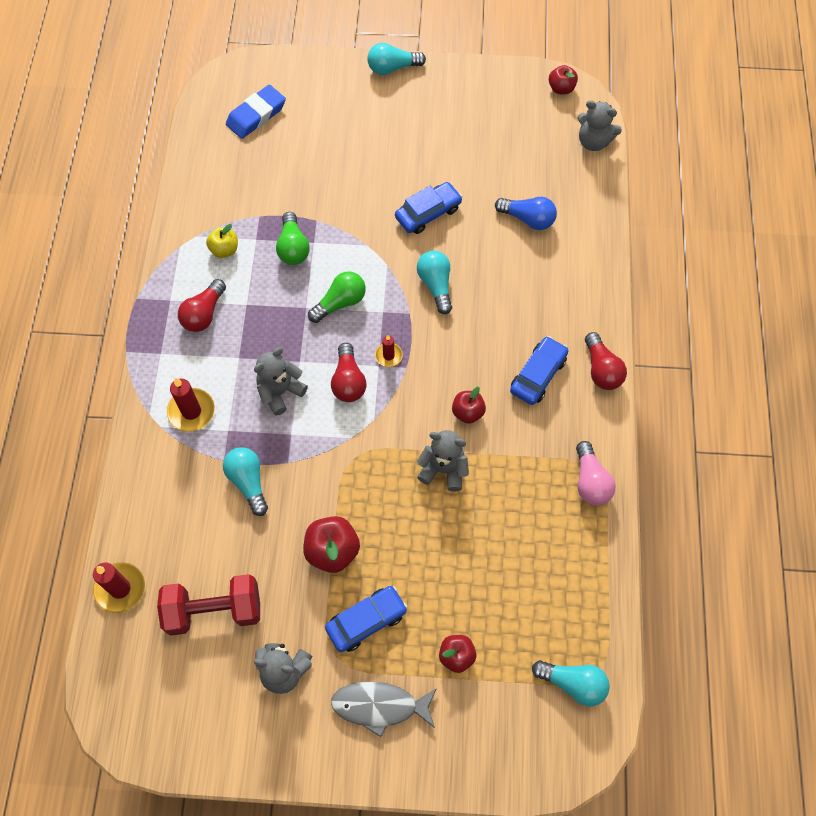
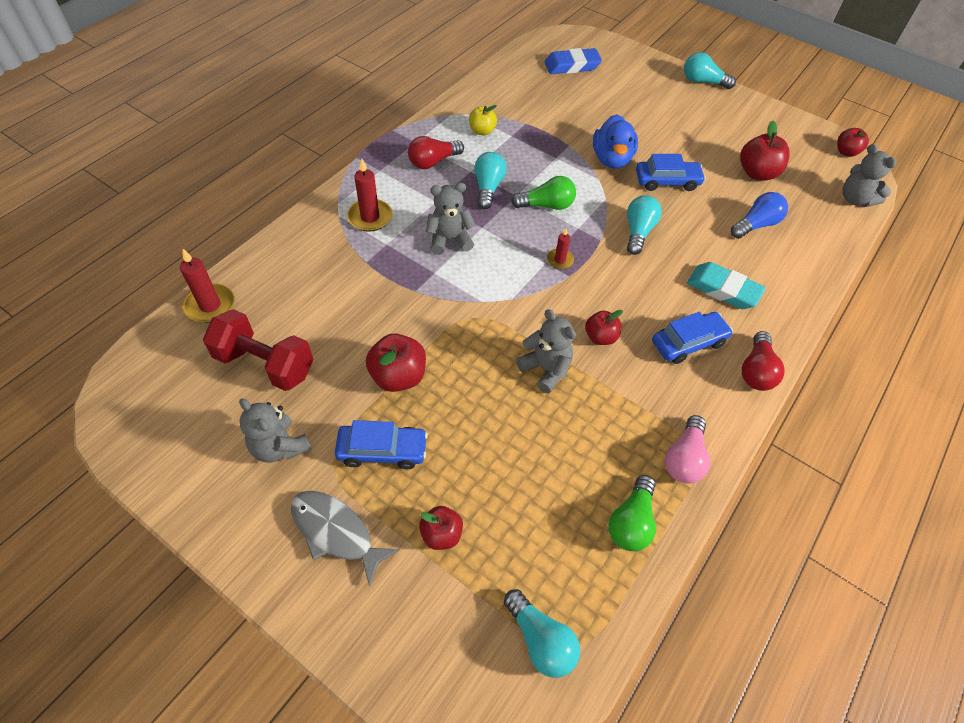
camera: 30 degrees right, 10 degrees down
turquoise light bulb [223,447,268,516] -> turquoise light bulb moved to [474,152,507,209]
green light bulb [276,212,310,265] -> green light bulb moved to [609,475,656,551]
red light bulb [331,343,366,402] -> none
blue light bulb [495,197,557,230] -> blue light bulb turned 90 degrees counterclockwise [731,192,788,239]
none -> blue duck [593,114,638,168]
none -> turquoise eraser [687,262,766,309]
none -> red apple [740,121,790,181]

